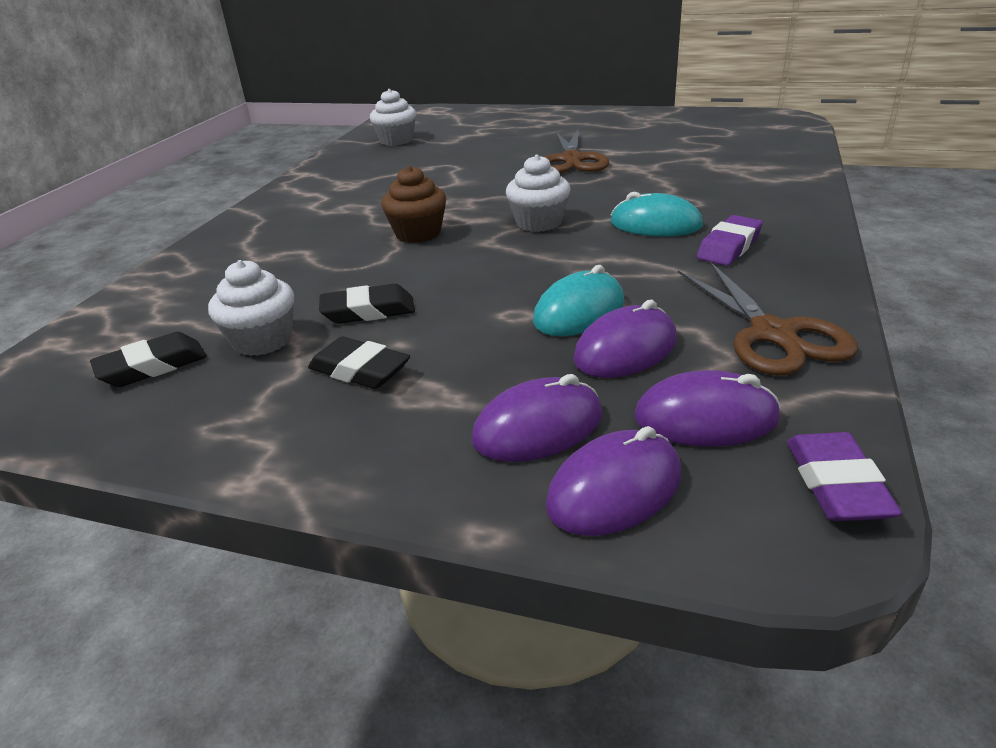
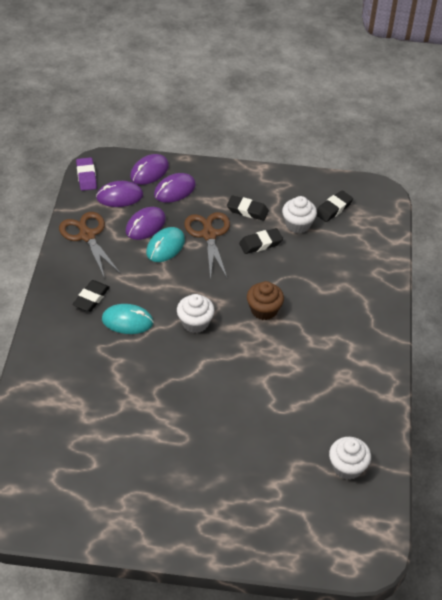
camera: 165 degrees right, 15 degrees up
brown scissors [545,130,609,173] -> brown scissors moved to [184,212,230,280]
purple eraser [697,215,763,266] -> black eraser [72,280,110,312]

